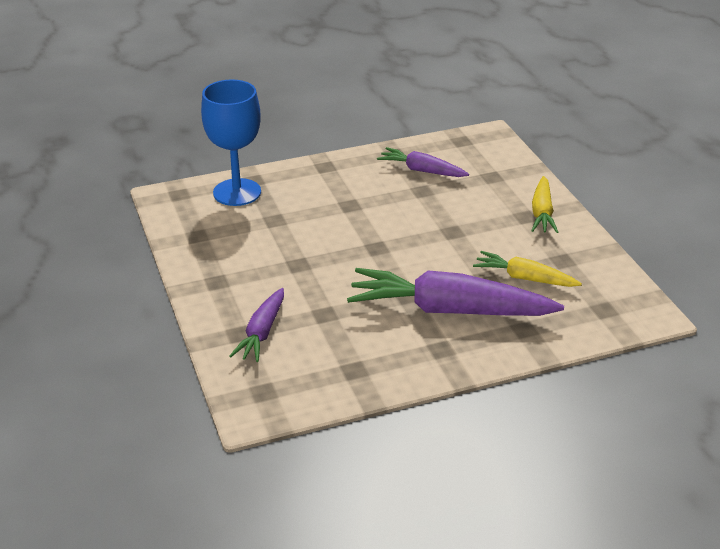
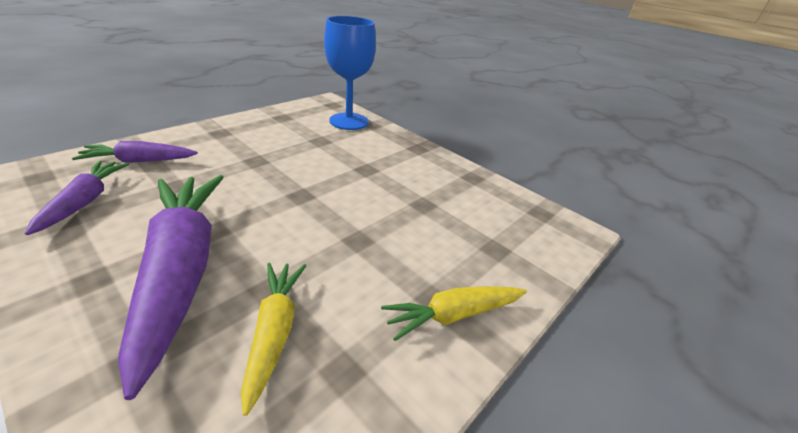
camera: 60 degrees right, 0 degrees up
purple carrot [377,147,469,177] -> purple carrot moved to [25,161,130,235]

